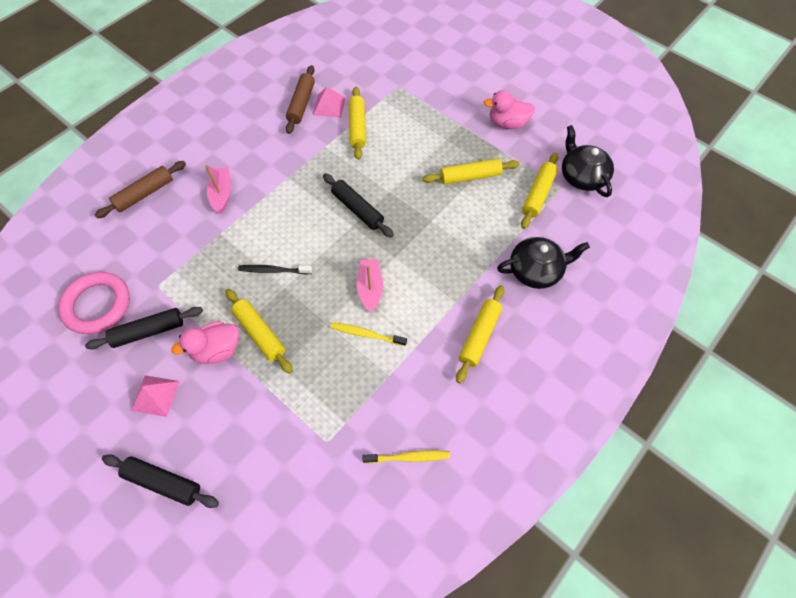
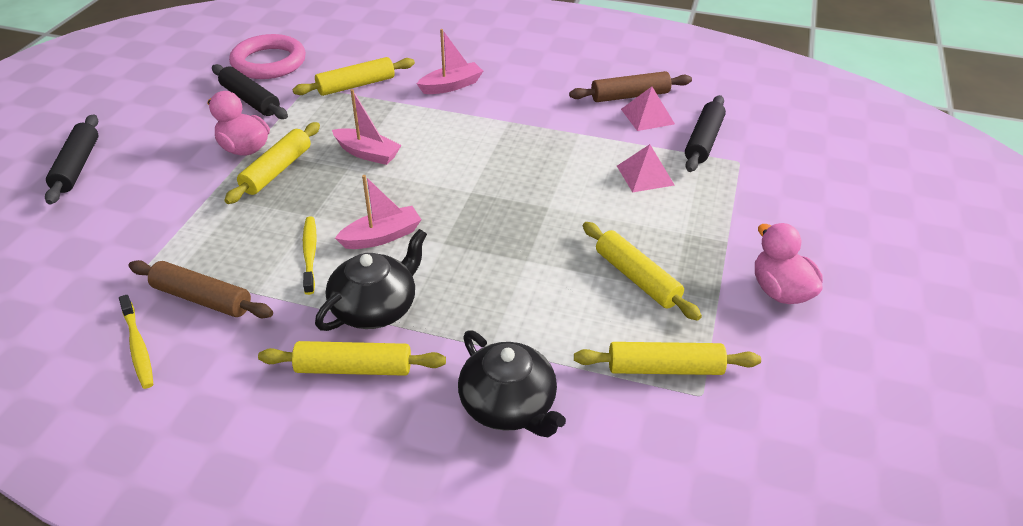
camera: 65 degrees right, 20 degrees down
brown rolling pin [95,161,186,218] -> brown rolling pin moved to [129,260,273,318]
pink pyramid [131,375,180,417] -> pink pyramid moved to [617,144,675,192]
black toothbrush [238,265,312,274] -> pink boat [332,89,402,165]
black rolling pin [323,173,394,238] -> black rolling pin moved to [685,95,726,172]
yellow rolling pin [349,87,366,160] -> yellow rolling pin moved to [292,57,415,96]
black teapot [562,125,614,197] -> black teapot moved to [315,229,427,331]

